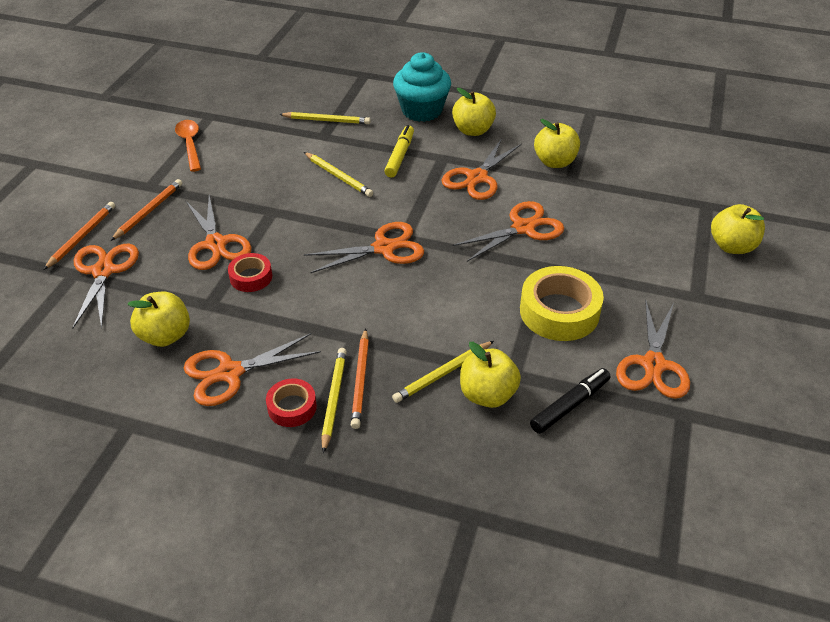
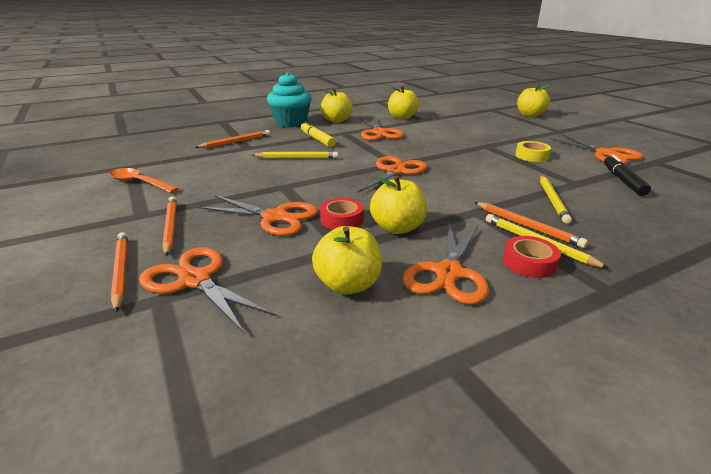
camera: 45 degrees left, 15 degrees down
yellow pencil [279,112,371,124] -> orange pencil [195,130,270,148]
orange scissors [452,201,564,262] -> none
yellow apple [460,342,521,408] -> yellow apple moved to [370,176,427,234]
yellow tape [520,266,604,341] -> yellow tape [515,141,551,162], size x0.55

